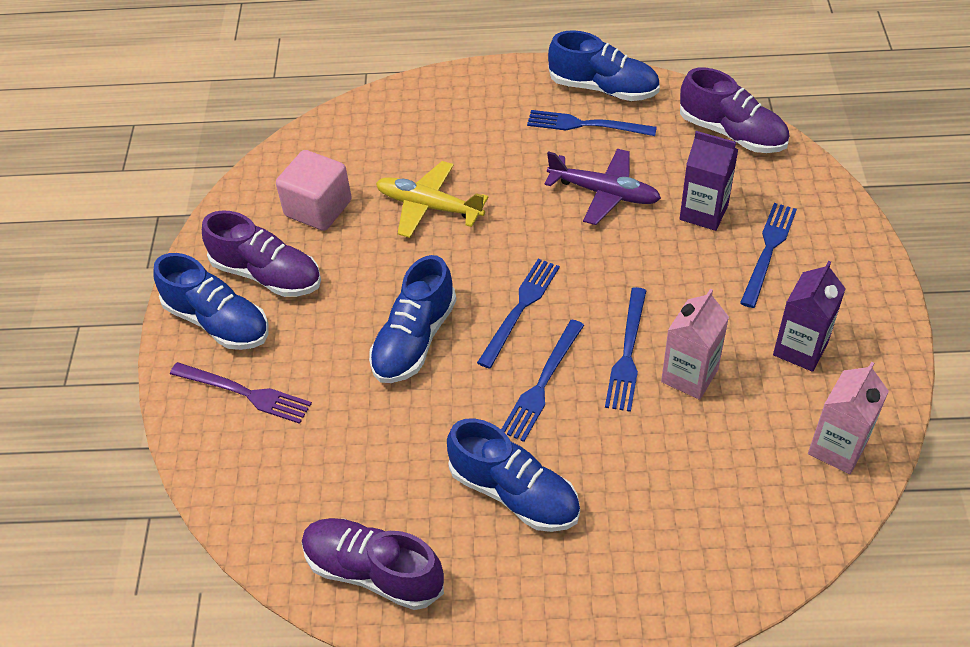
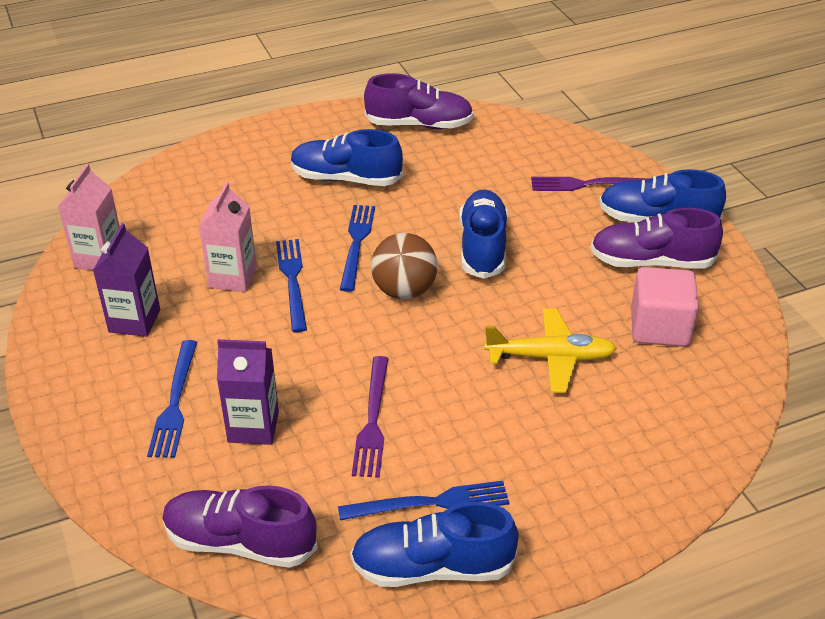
camera: 155 degrees right, 10 degrees down
blue fork [477,259,560,369] -> brown ball [371,233,438,299]
purple plane [544,149,661,225] -> purple fork [352,356,389,478]

